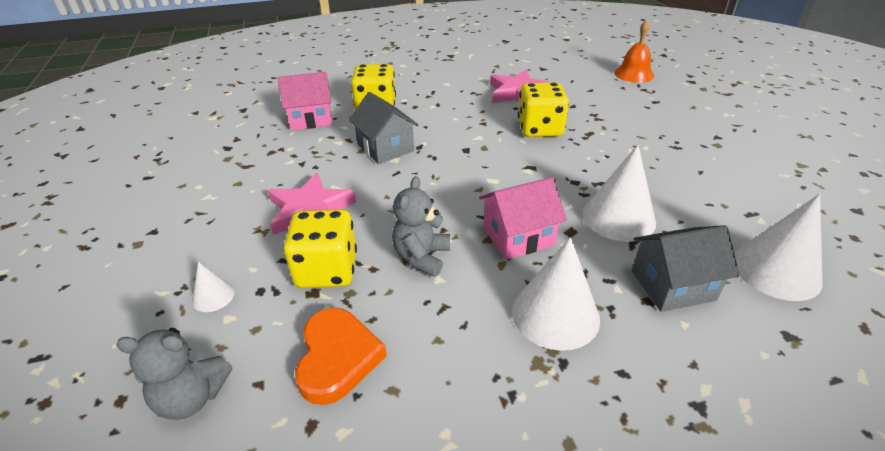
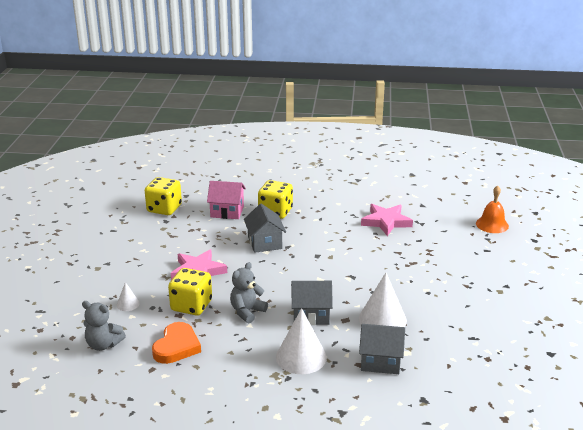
camera: 20 degrees right, 10 degrees down
pink house [479,177,567,260] -> grey house [291,281,333,325]
yellow dice [518,82,569,137] -> yellow dice moved to [145,177,182,215]
white cone [734,194,823,301] -> none

